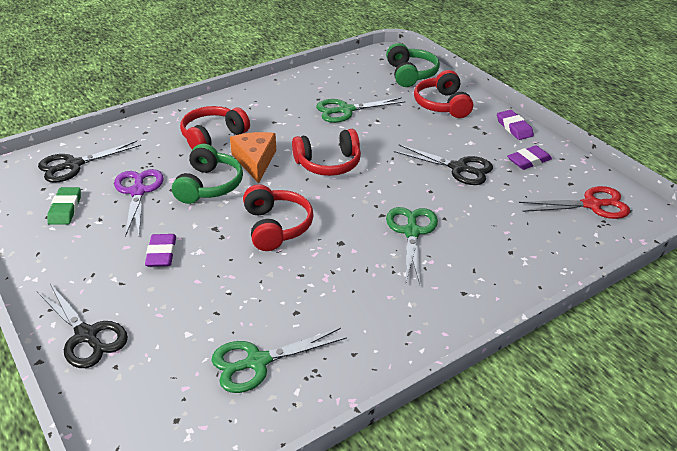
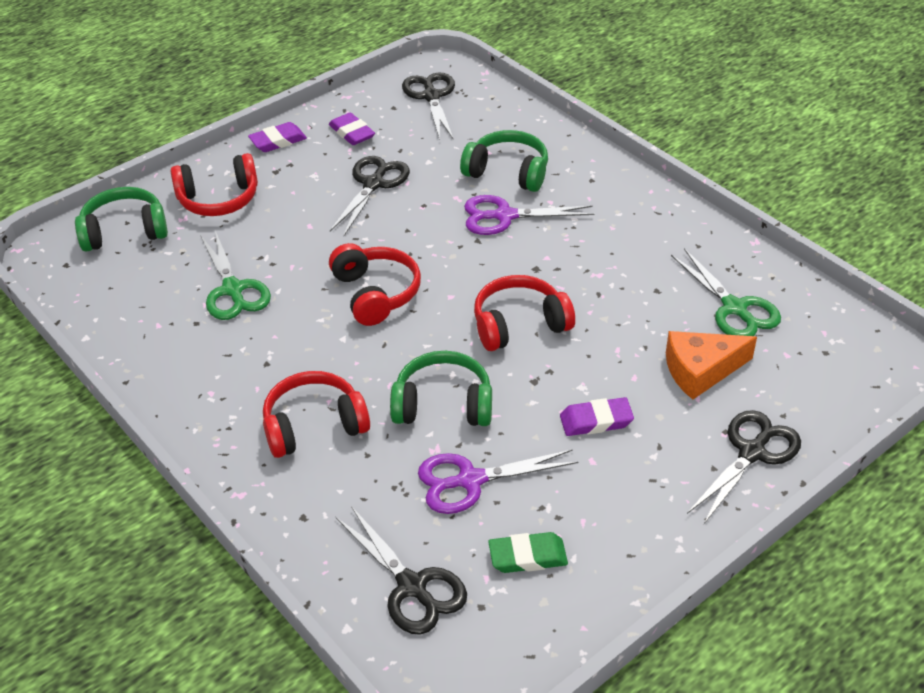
camera: 95 degrees left, 5 degrees up
red headphones [180,106,250,150] -> red headphones turned 120 degrees clockwise [263,371,370,458]
orange cheese [230,132,276,184] -> orange cheese moved to [666,331,757,400]
green scissors [386,207,438,284] -> purple scissors [464,195,594,235]
red scissors [519,186,630,219] -> black scissors [402,72,455,140]
none -> green headphones [460,130,548,192]

